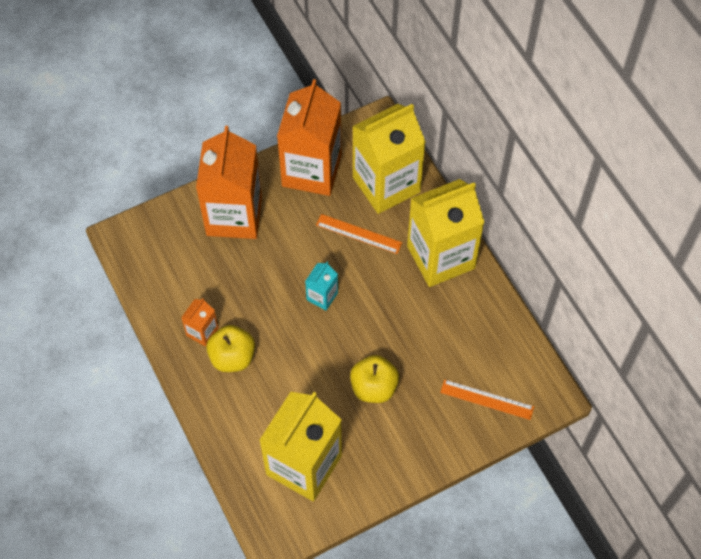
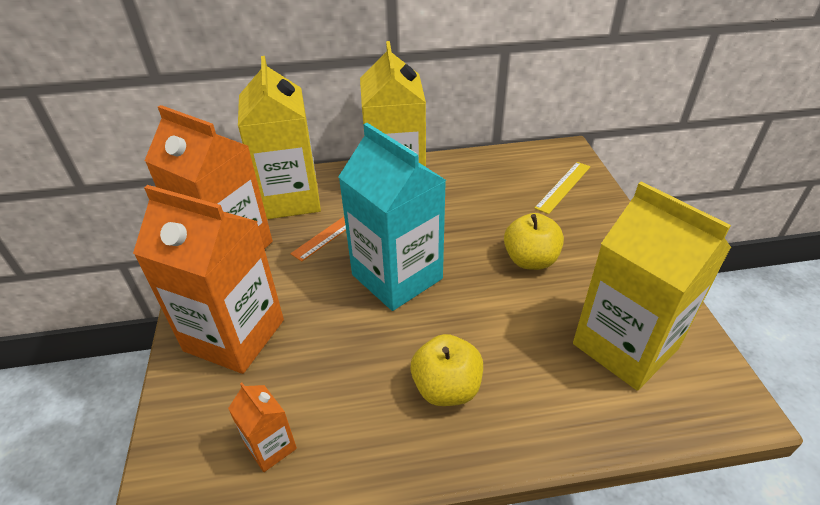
camera: 70 degrees left, 20 degrees down
orange carton [181,298,219,347] -> orange carton moved to [228,383,297,472]
turquoise carton [305,262,338,310] -> turquoise carton [338,123,446,311], size x2.26
orange ruler [440,379,534,420] -> yellow ruler [535,162,590,214]

